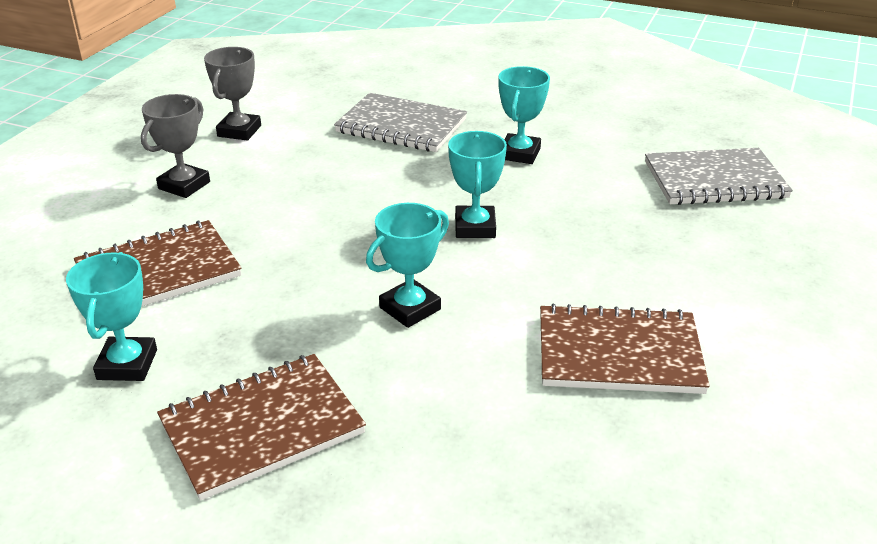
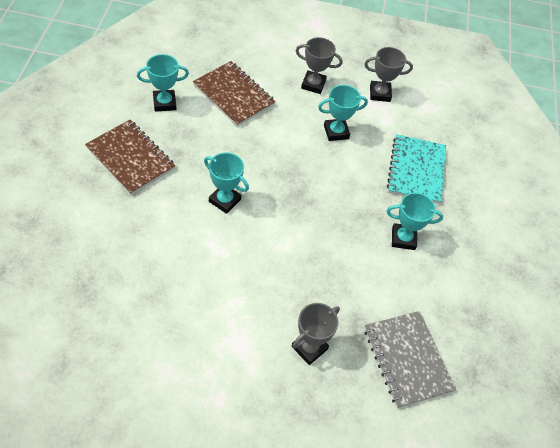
camera: 70 degrees right, 20 degrees up
grey notebook [334,93,467,152] -> turquoise notebook [387,134,446,204]
turquoise trophy [448,131,507,238] -> turquoise trophy moved to [318,85,368,141]
brown notebook [540,304,710,394] -> none
none -> grey trophy [292,303,340,365]

